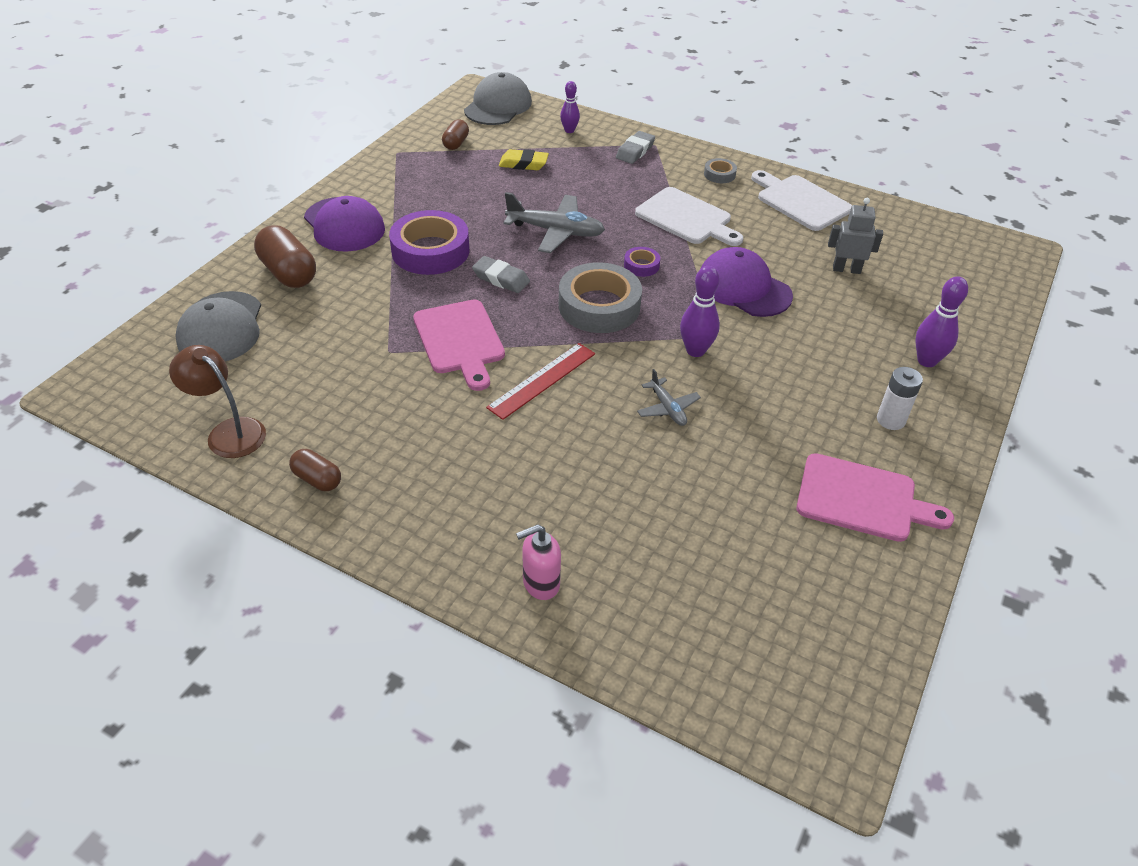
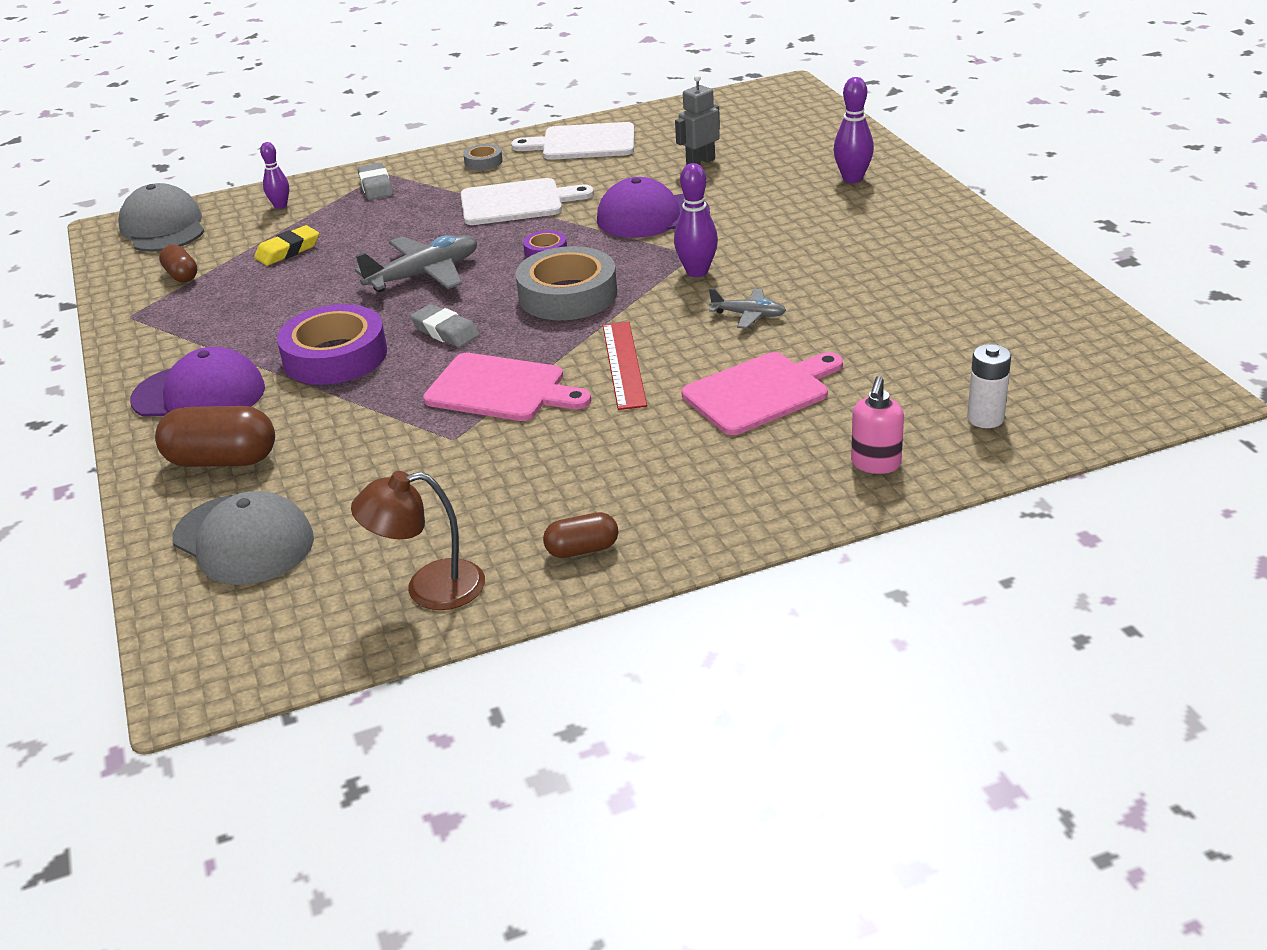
camera: 45 degrees left, 10 degrees down
grey eraser [472,256,530,293] -> grey eraser turned 60 degrees clockwise [410,304,480,348]
pink cutting board [796,453,954,542] -> pink cutting board moved to [682,352,843,435]
white battery [877,367,923,430] -> white battery moved to [967,344,1011,428]

